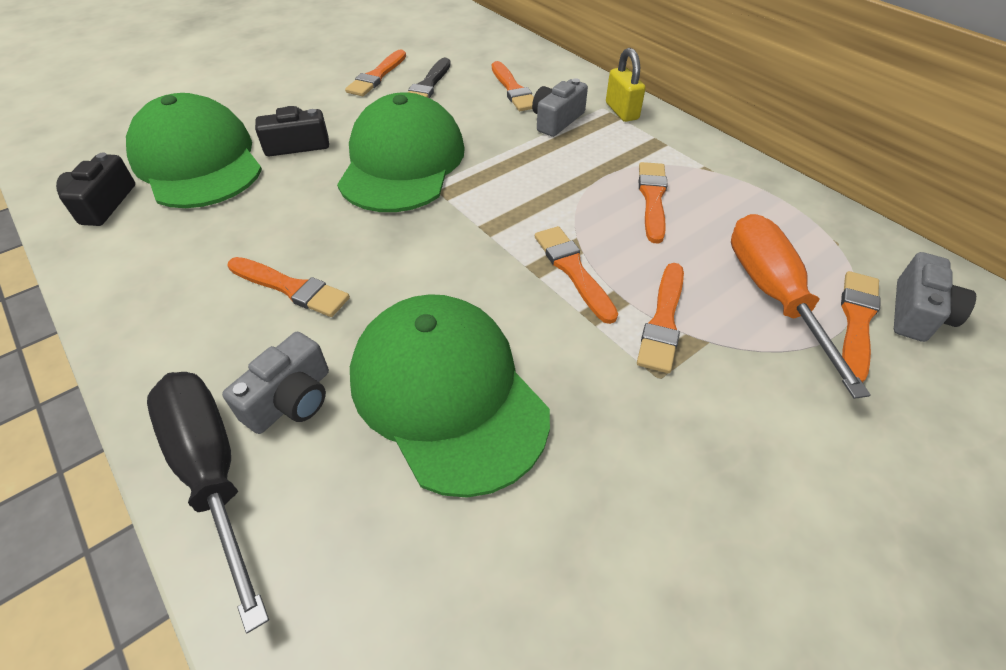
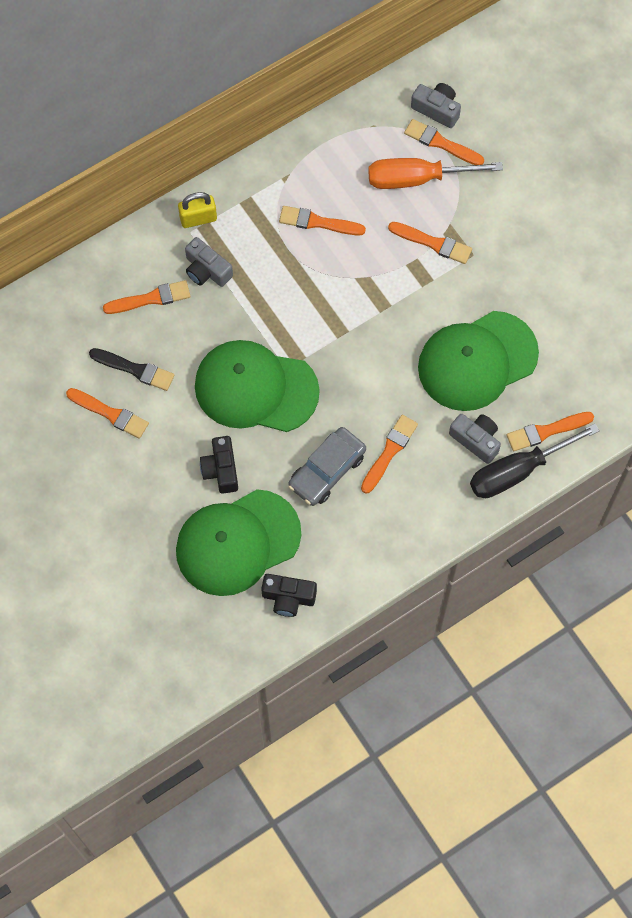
camera: 85 degrees left, 20 degrees up
orange brush [535,226,618,324] -> orange brush moved to [507,412,594,451]
none -> grey car [288,427,366,506]

